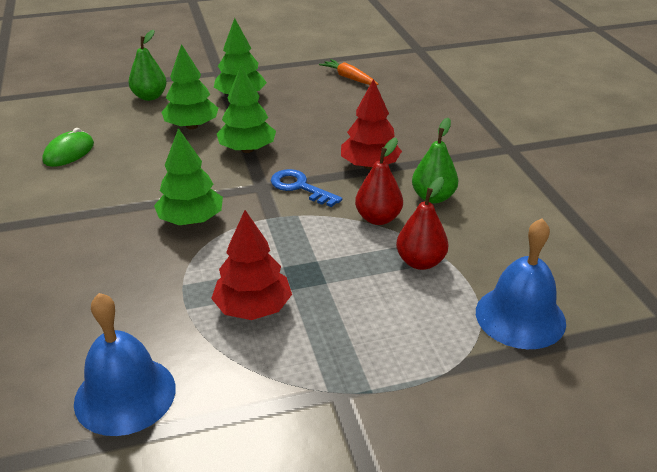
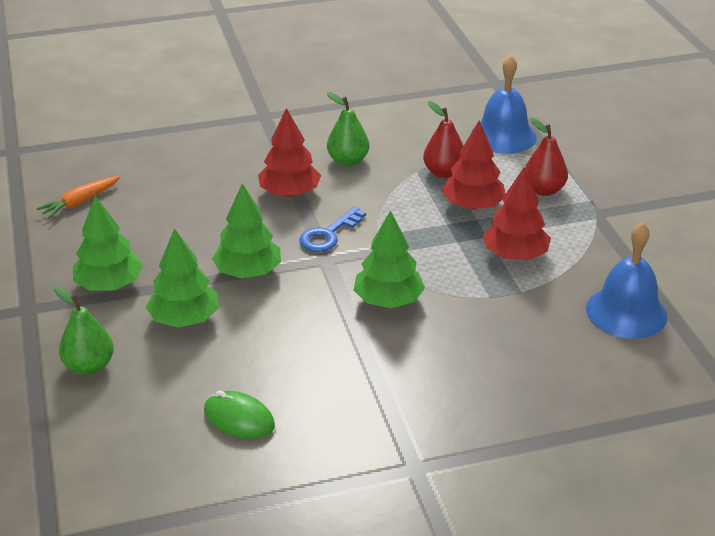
camera: 90 degrees left, 0 degrees up
red pear [355,138,403,225] -> red pear moved to [525,118,568,196]
none -> red tree [442,120,506,210]

